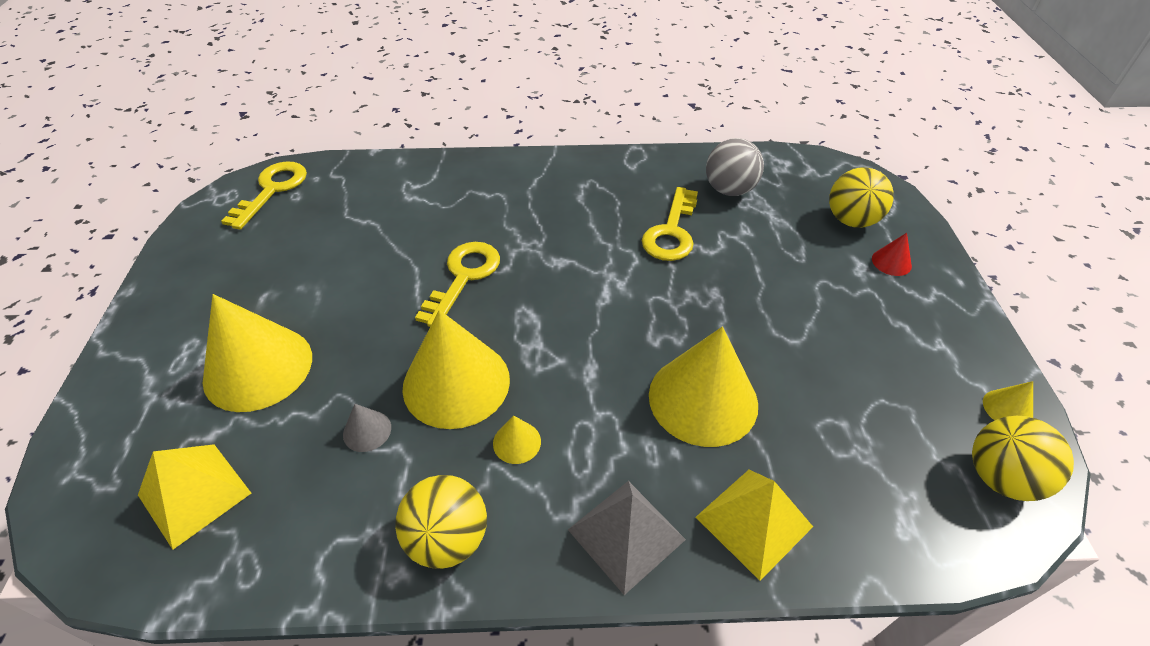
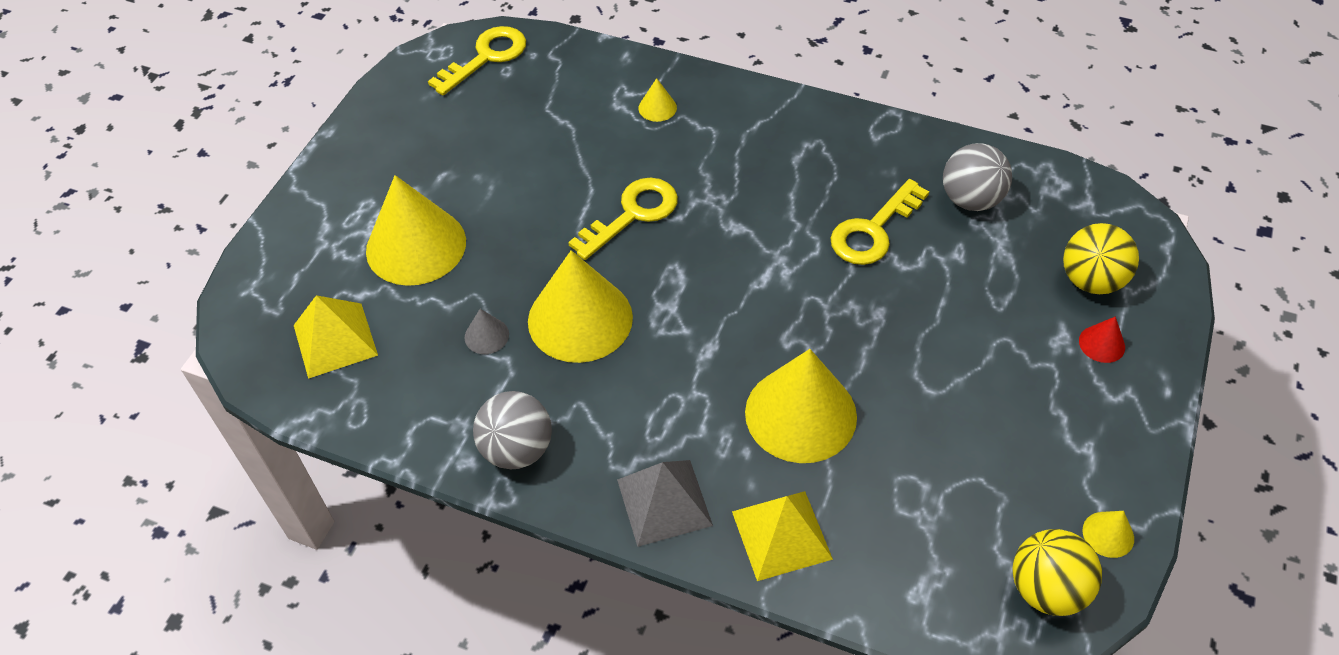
camera: 25 degrees right, 5 degrees up
yellow ball [395,475,487,569] -> grey ball [473,391,552,469]
yellow cone [493,415,541,464] -> yellow cone moved to [638,78,677,122]

